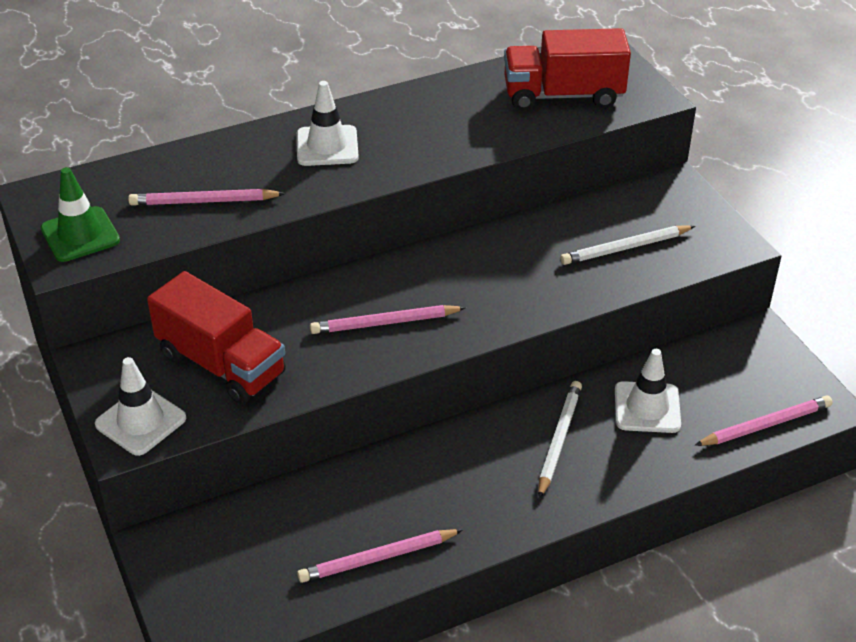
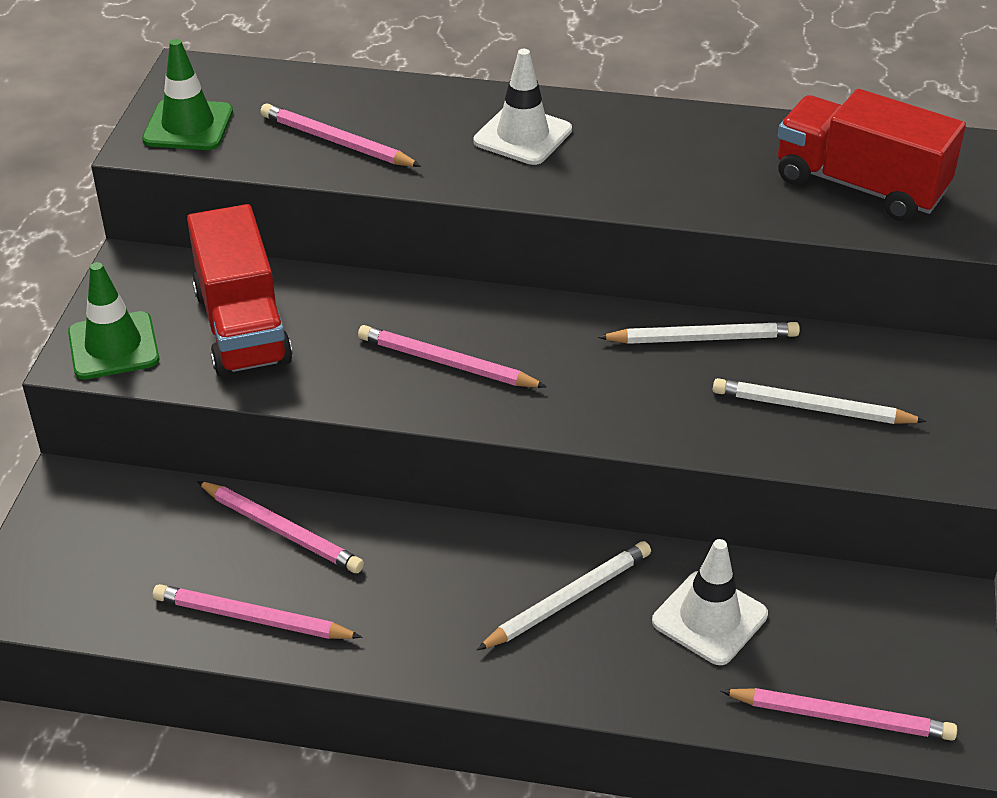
camera: 35 degrees right, 0 degrees up
white traffic cone [95,357,186,456] -> green traffic cone [68,262,159,380]
none -> pink pencil [197,481,364,573]
none -> white pencil [597,322,800,344]

